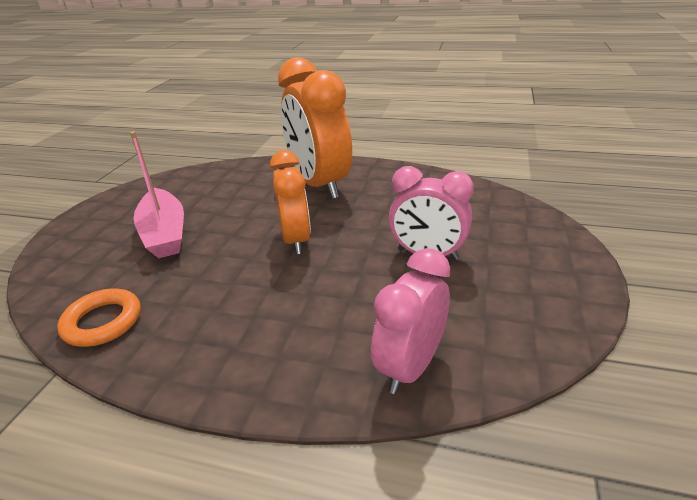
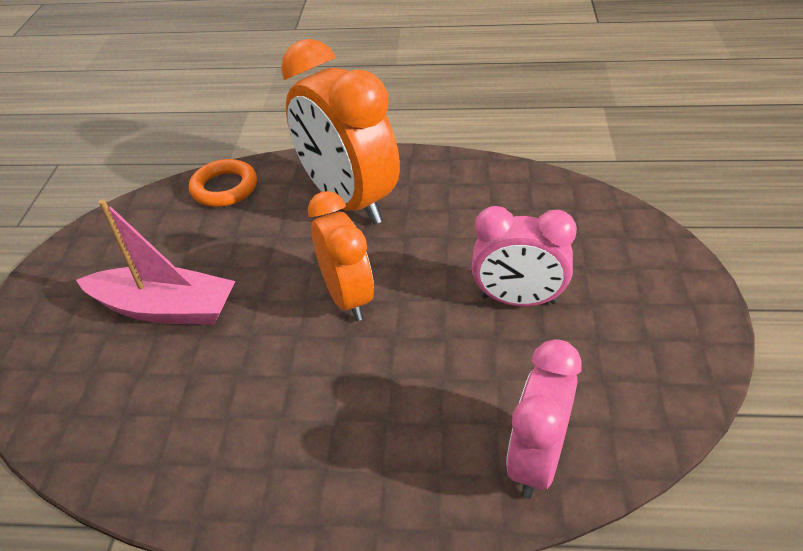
camera: 10 degrees left, 10 degrees up
orange ring [57,288,141,347] -> orange ring moved to [189,159,257,207]
pink boat [130,131,184,258] -> pink boat turned 45 degrees counterclockwise [76,199,235,325]

